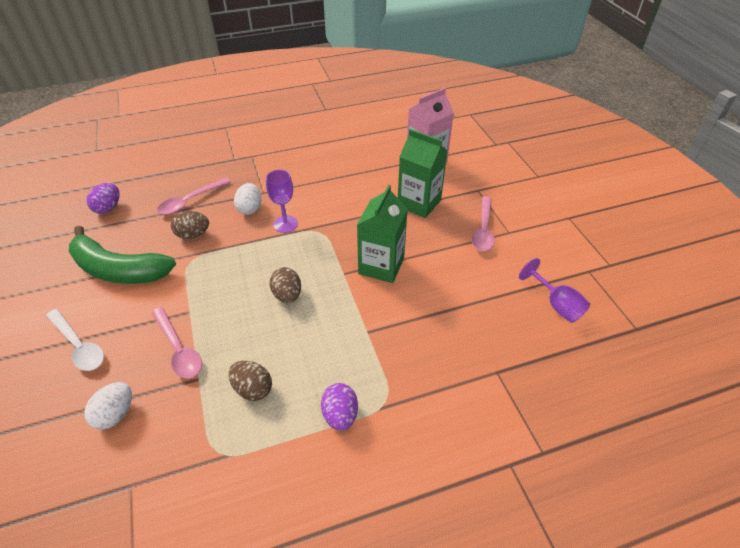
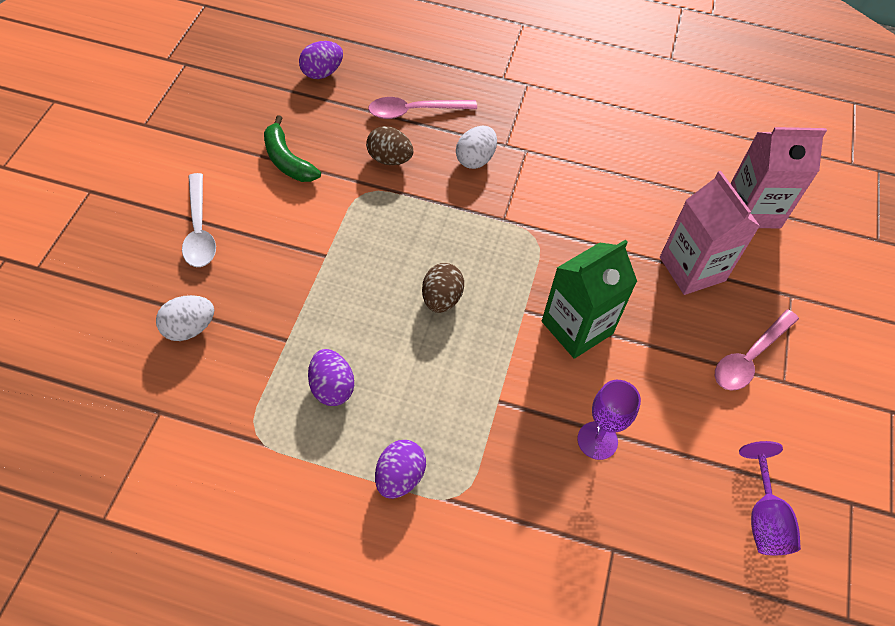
camera: 30 degrees right, 10 degrees up
green banana [69,226,176,284] -> green banana [264,115,321,182], size x0.58
pink spoon [151,307,202,378] -> none
brown egg [228,361,272,401] -> purple egg [308,349,354,406]
purple goblet [266,169,298,233] -> purple goblet moved to [577,380,641,460]
green carton [398,129,447,218] -> pink carton [660,171,760,295]

